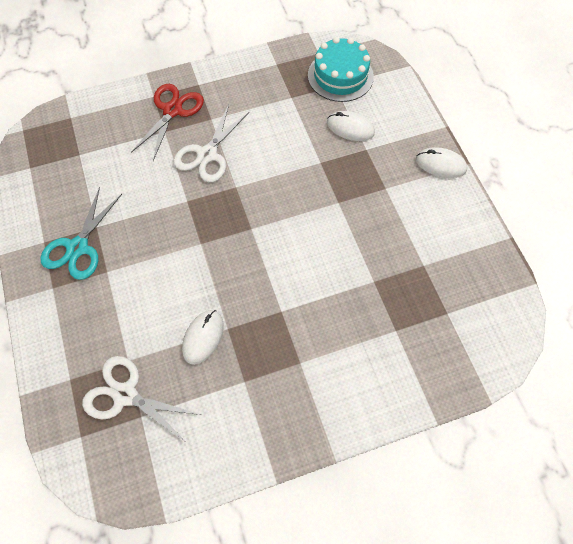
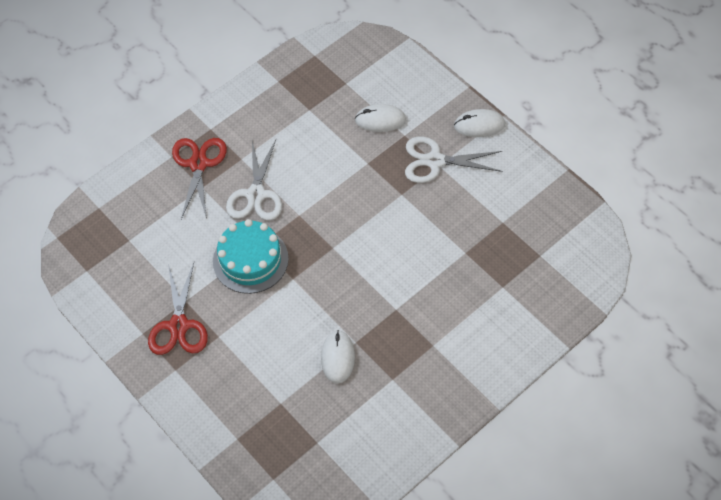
camera: 20 degrees left, 5 degrees down
turquoise scissors [40,187,122,280] -> red scissors [148,263,208,355]
white scissors [82,356,201,443] -> white scissors moved to [405,137,503,183]
turquoise cake [308,37,374,102] -> turquoise cake moved to [213,219,289,294]

